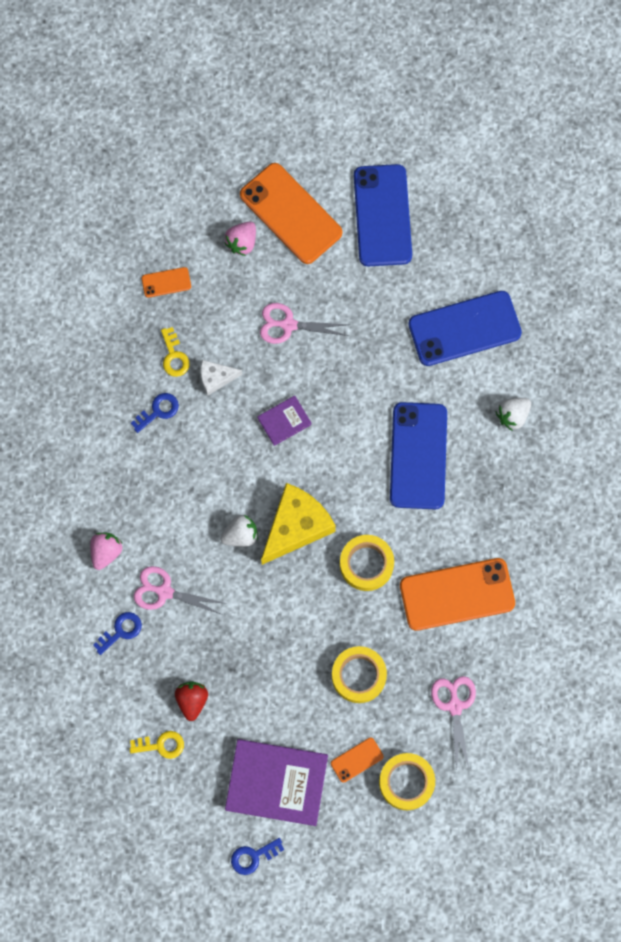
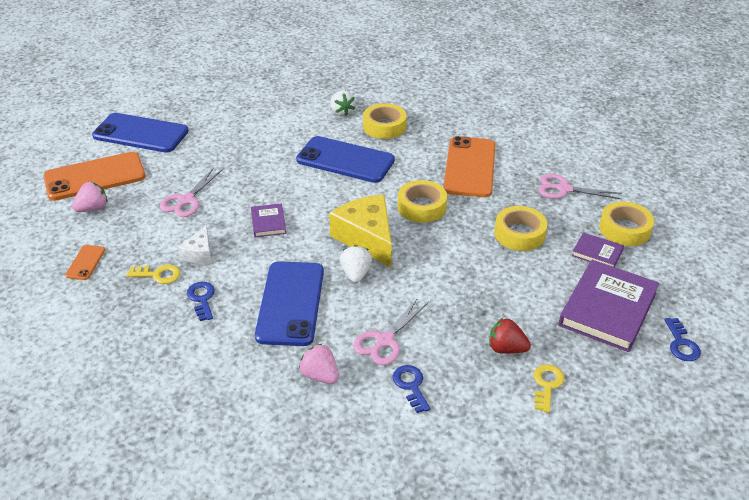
camera: 70 degrees left, 35 degrees down
pink strawberry [225,222,256,256] -> pink strawberry turned 90 degrees counterclockwise [72,182,108,212]
orange phone [331,738,384,783] -> purple book [572,232,624,267]
blue phone [408,291,522,366] -> blue phone moved to [255,261,324,346]
none -> yellow tape [363,103,407,139]

